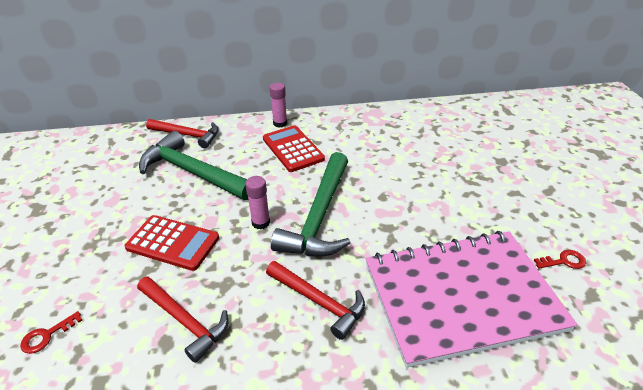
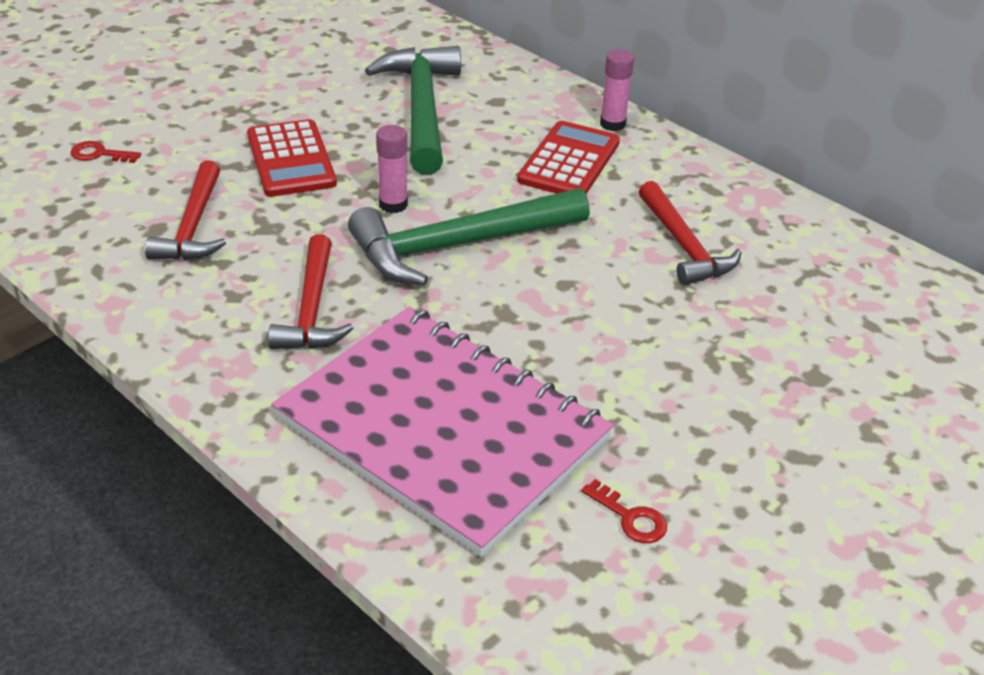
camera: 50 degrees right, 0 degrees up
red hammer [146,119,219,148] -> red hammer moved to [639,181,742,285]

